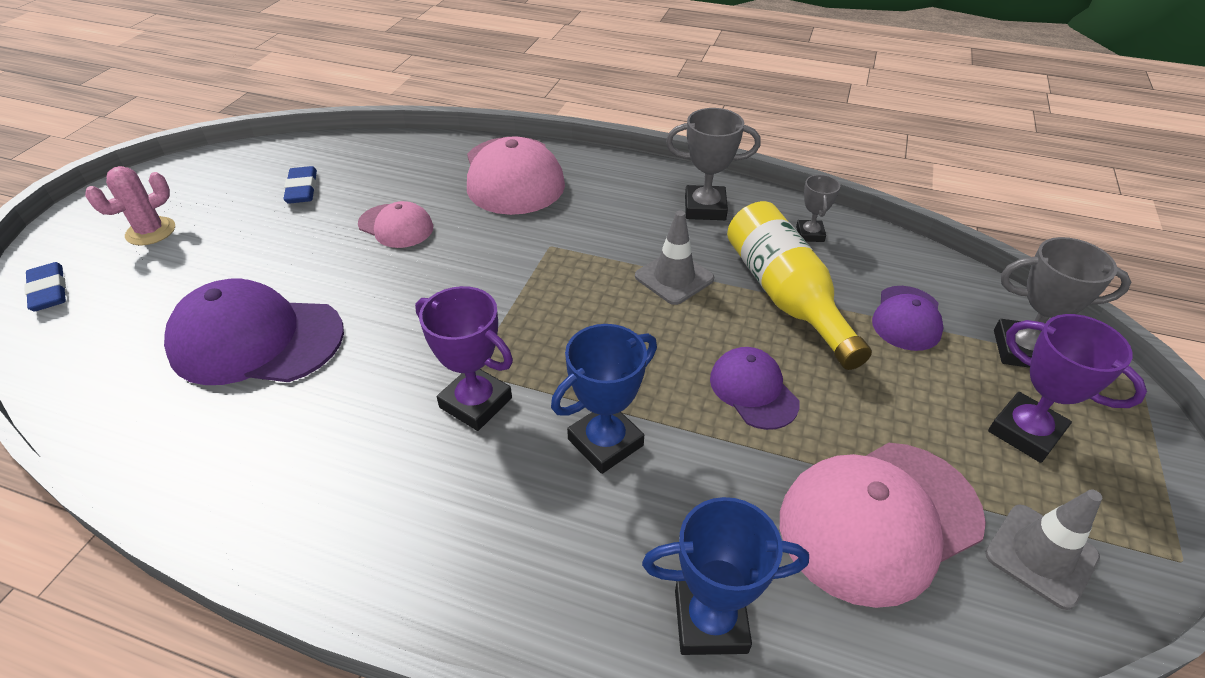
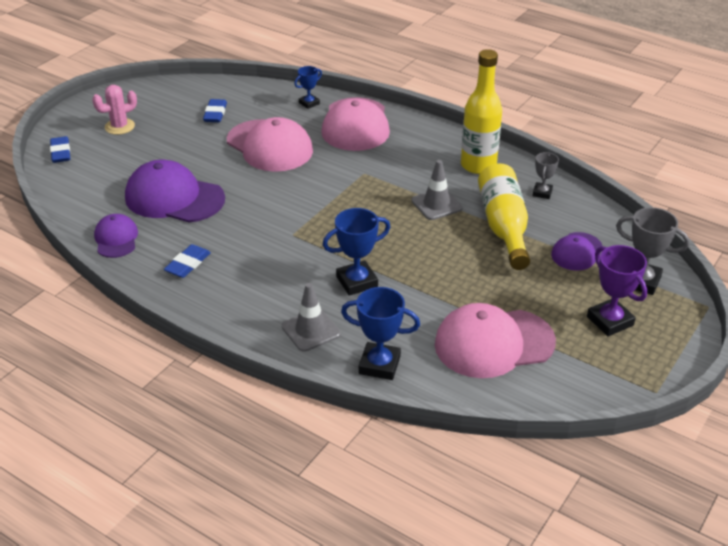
camera: 15 degrees right, 5 degrees down
pink cap [358,201,433,248] -> pink cap [227,117,313,172], size x1.81
purple trophy [415,286,513,431] -> none
grey trophy [666,108,761,220] -> yellow bottle [461,49,502,174]
purple cap [710,347,800,430] -> purple cap moved to [94,214,138,258]
grey traffic cone [985,489,1102,610] -> grey traffic cone moved to [282,283,341,352]
none -> blue eraser [164,244,211,278]
none -> blue trophy [294,66,322,109]

